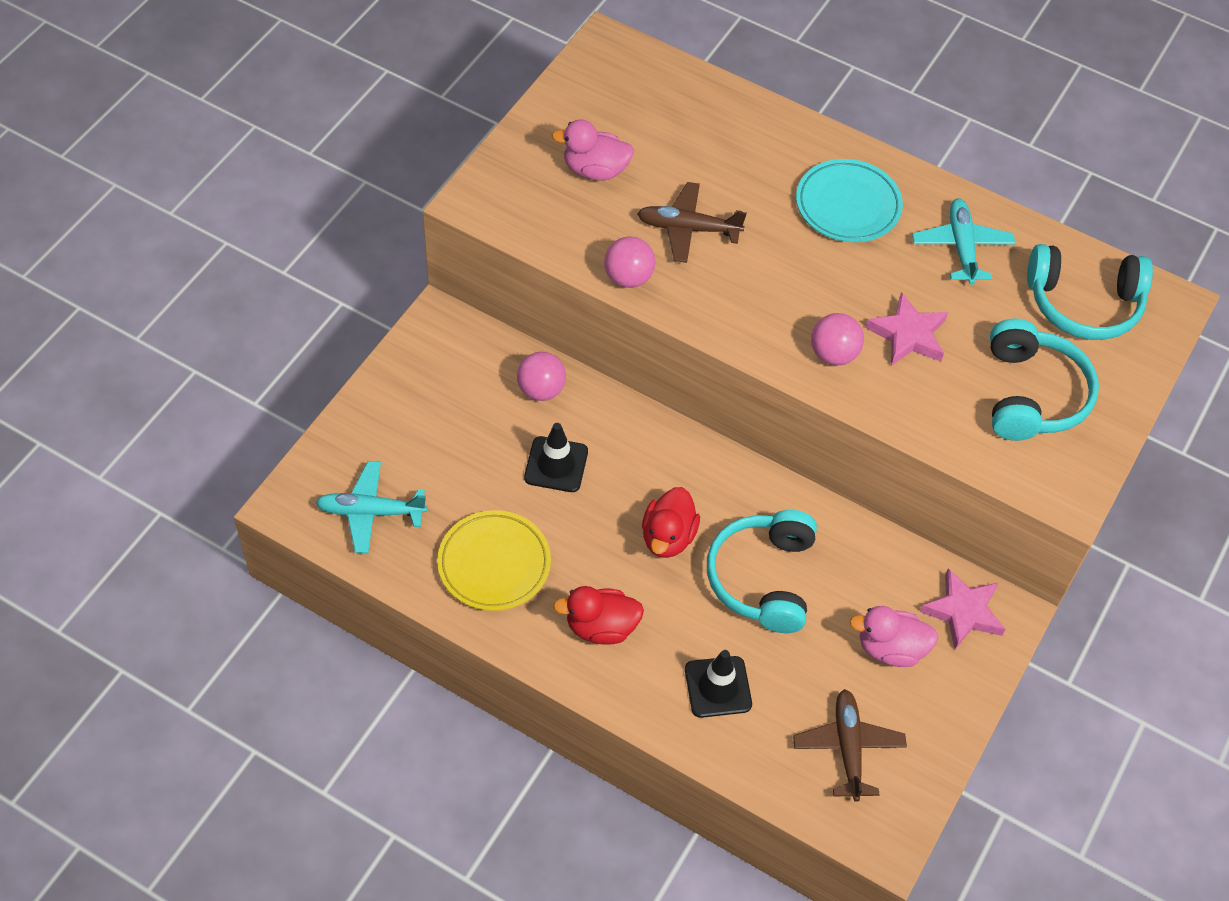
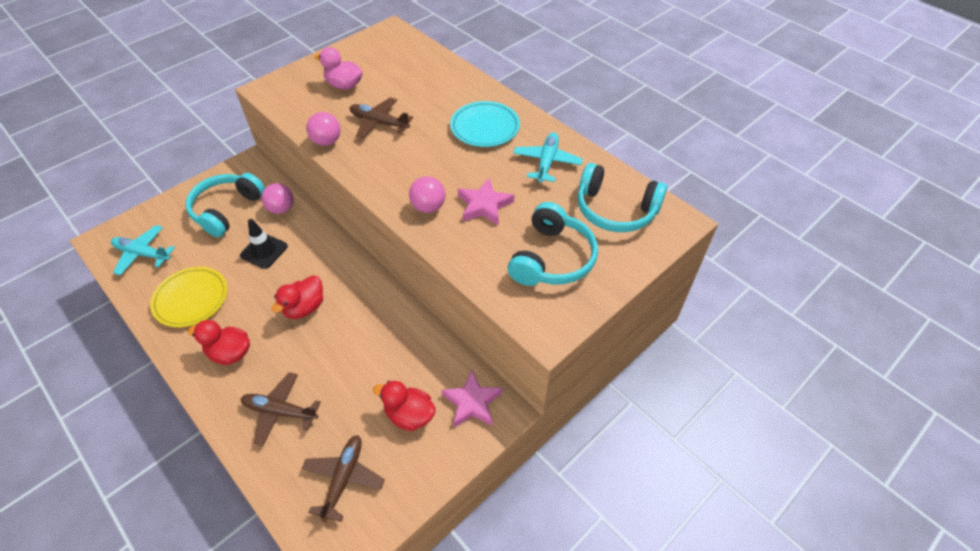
camera: 20 degrees right, 5 degrees down
black traffic cone [685,650,752,718] -> brown plane [240,372,321,446]
turquoise headphones [707,510,817,633] -> turquoise headphones moved to [185,173,265,237]
pink duck [850,606,938,667] -> red duck [373,381,436,431]

